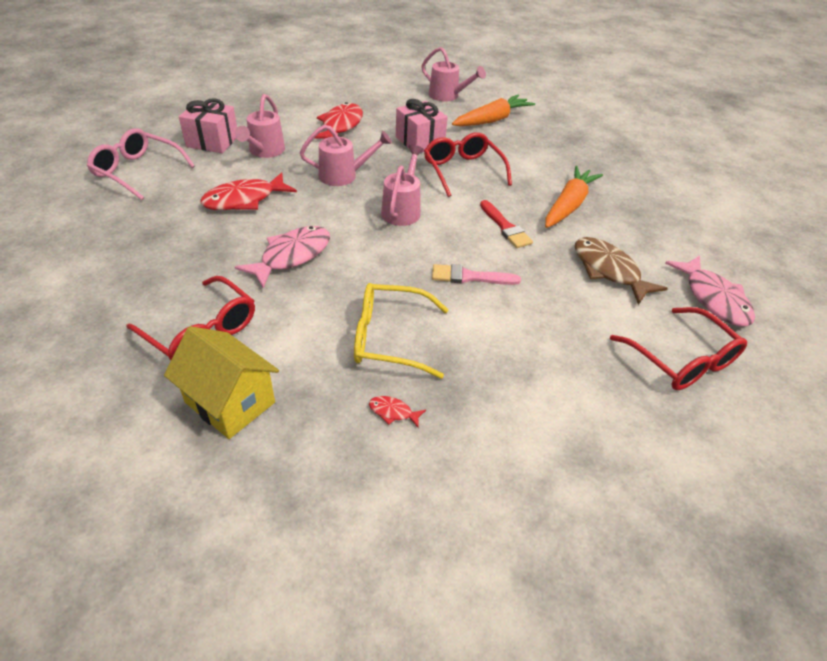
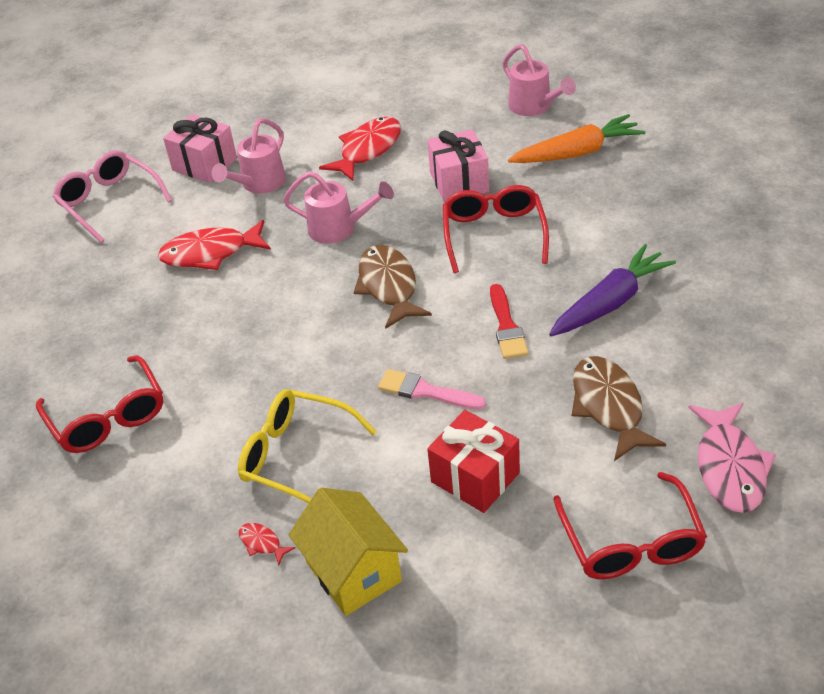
camera: 25 degrees right, 0 degrees up
yellow house [164,326,279,439] -> yellow house moved to [289,488,408,616]
pink fish [235,226,330,288] -> none
pink watering can [381,145,424,226] -> brown fish [354,245,432,329]
orange carrot [545,166,603,228] -> purple carrot [549,244,676,336]
none -> red gift [427,410,520,513]

